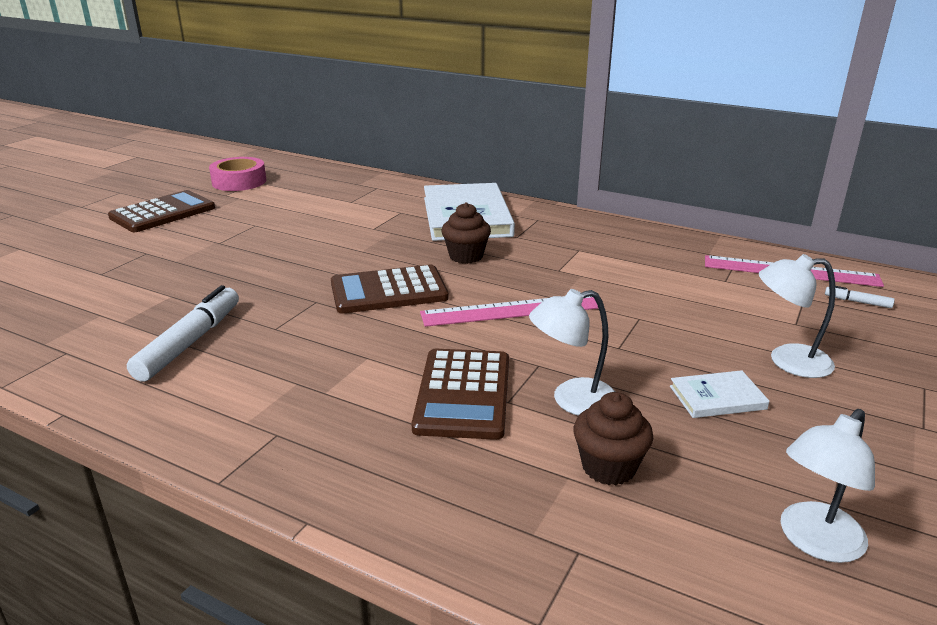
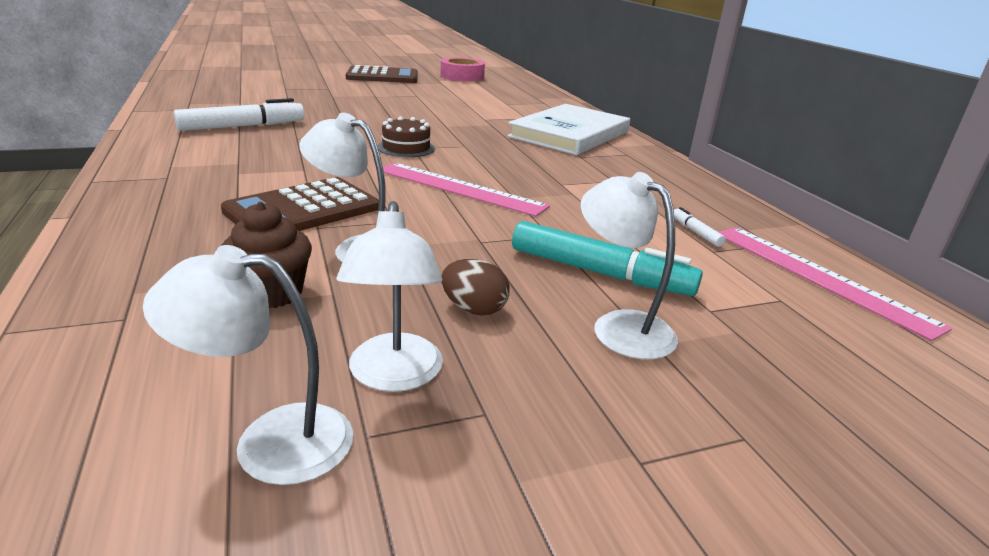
camera: 40 degrees right, 0 degrees up
brown calculator [331,265,449,314] -> brown cake [377,116,435,157]
brown cupcake [442,202,491,264] -> none
white book [670,370,770,418] -> brown egg [441,259,510,316]
white marker [825,286,895,308] -> white marker moved to [674,207,726,247]
none -> white lamp [336,201,443,392]
none -> turquoise marker [512,221,703,296]

